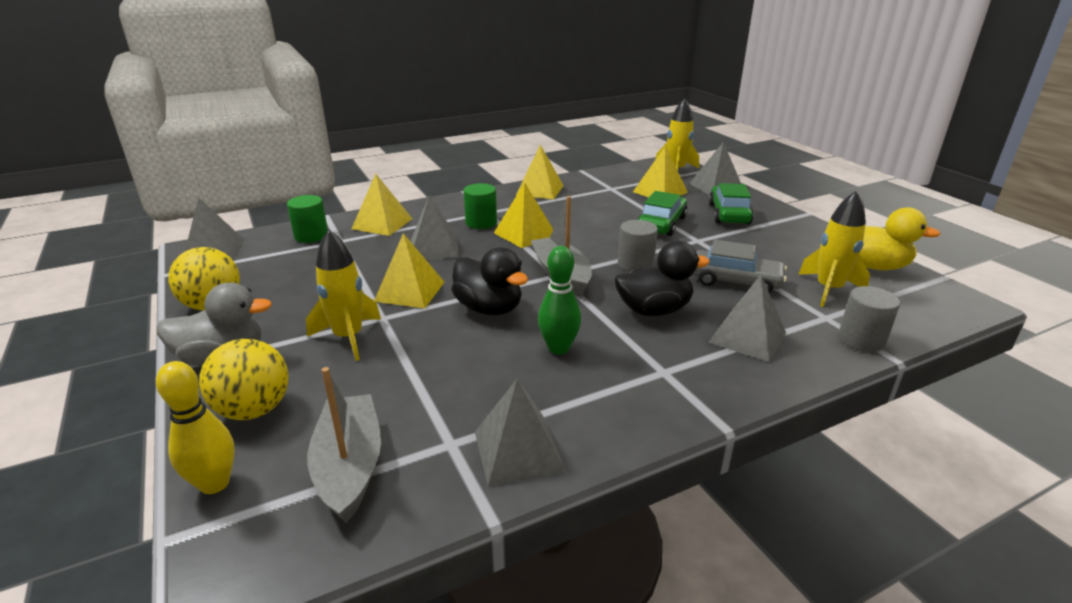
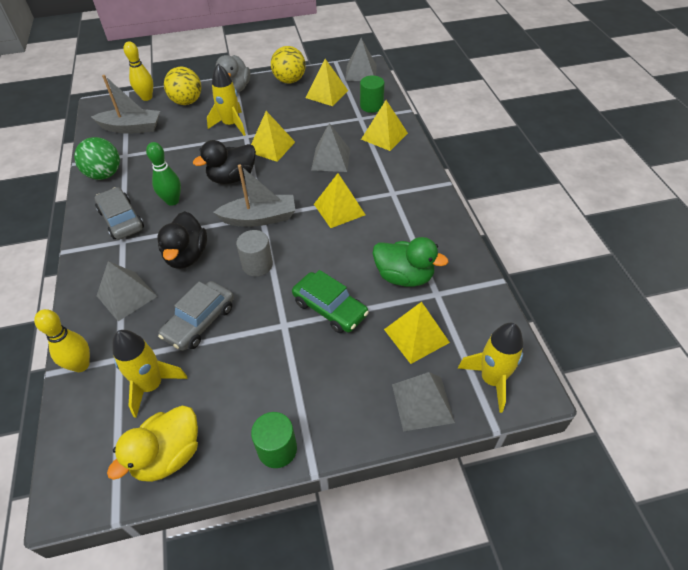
camera: 105 degrees right, 20 degrees up
green cylinder [463,183,497,229] -> green cylinder moved to [251,412,297,468]
grey pyramid [475,379,566,486] -> green ball [74,137,120,180]
yellow pyramid [516,145,564,199] -> yellow pyramid moved to [306,59,348,106]
green car [709,183,753,224] -> none
grey cylinder [839,286,900,352] -> yellow bowling pin [34,309,90,372]
none -> grey car [95,187,144,240]
none -> green duck [373,237,449,287]

